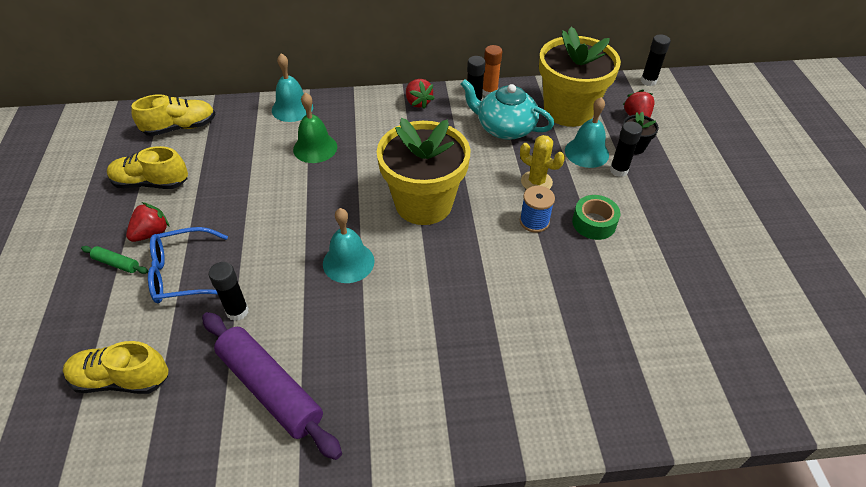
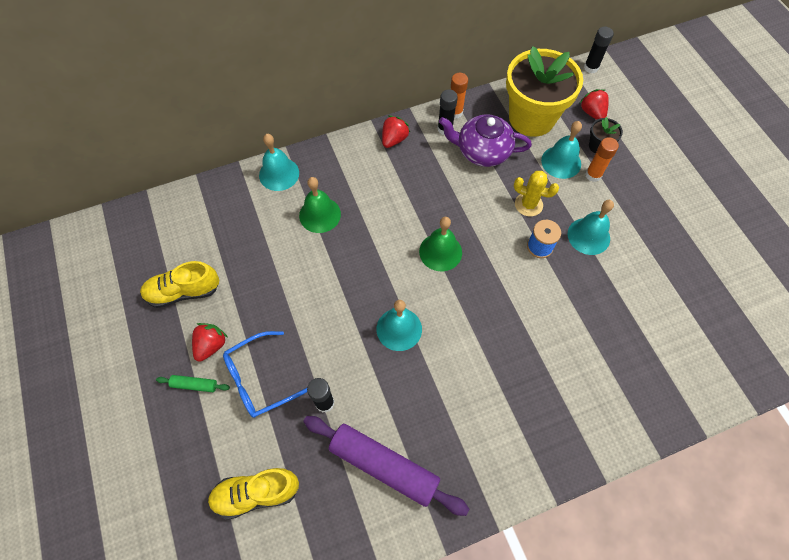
camera: 15 degrees left, 15 degrees up
yellow shoe [131,94,215,136] -> none
yellow flower pot [377,118,470,225] -> green bell [419,217,462,271]
red strawberry [406,79,435,109] -> red strawberry turned 105 degrees counterclockwise [382,115,410,148]
turquoise teapot [461,79,554,140] -> purple teapot [439,114,532,167]
green tape [572,195,620,240] -> turquoise bell [568,200,614,255]
black glue stick [610,121,642,177] -> orange glue stick [586,137,619,182]

